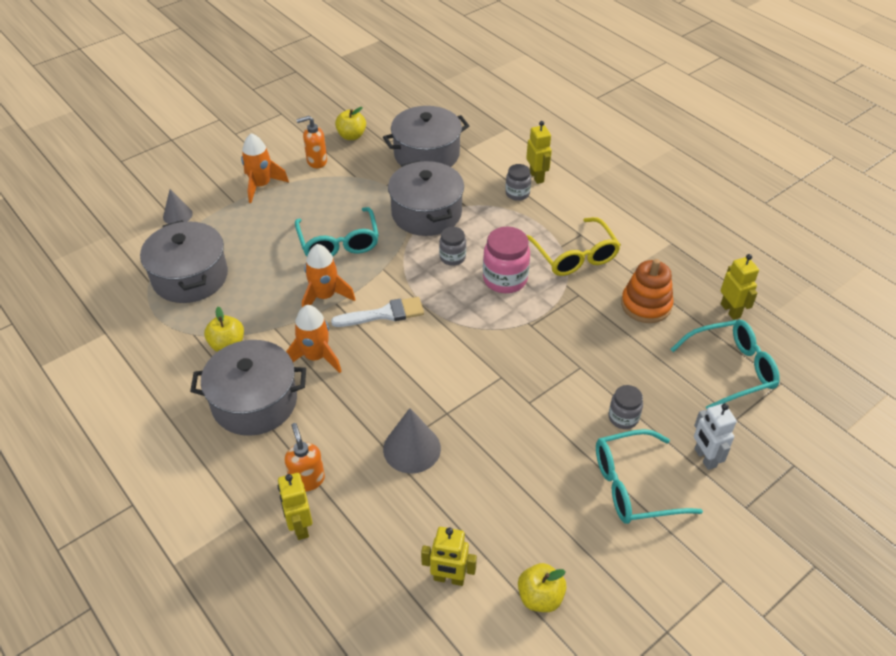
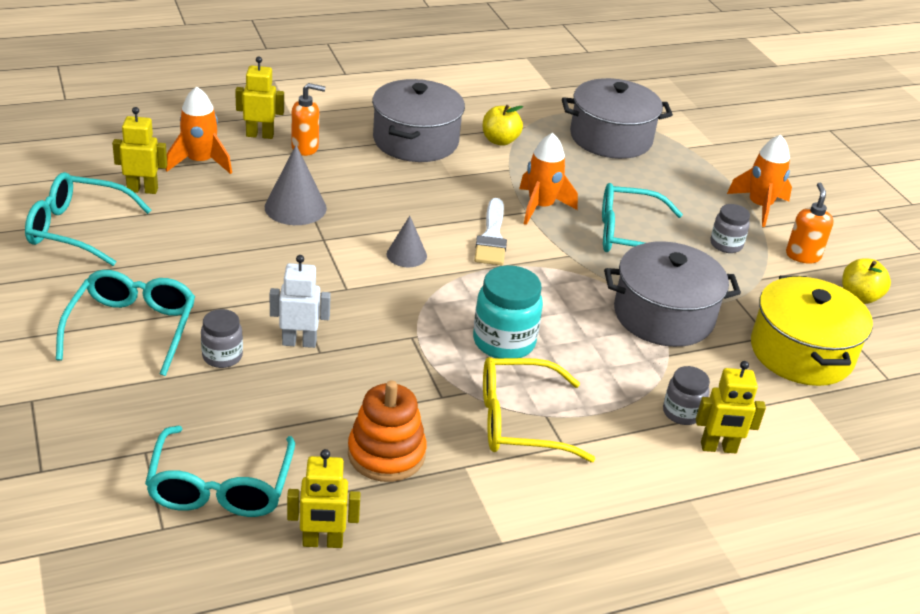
camera: 105 degrees right, 10 degrees down
grey cone [163,189,193,224] -> grey cone moved to [387,216,427,267]
orange rocket [286,305,342,373] -> orange rocket moved to [166,86,232,174]
grey pot [383,106,469,167] -> yellow pot [751,276,873,386]
yellow robot [421,527,477,586] -> yellow robot turned 60 degrees clockwise [112,107,167,194]
grey jar [439,227,466,266] -> grey jar moved to [710,204,750,253]
pink jar [483,227,530,293] -> turquoise jar [473,265,543,358]
yellow apple [518,563,567,612] -> turquoise glasses [25,172,151,266]
white robot [694,403,737,470] -> white robot moved to [270,255,331,348]

